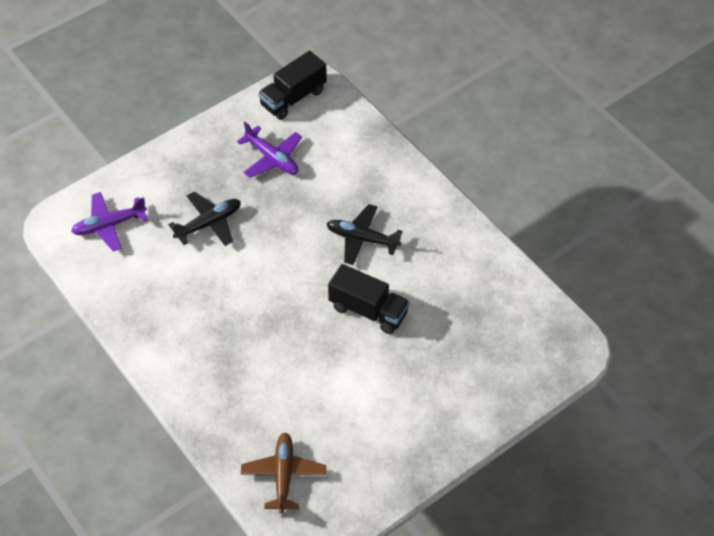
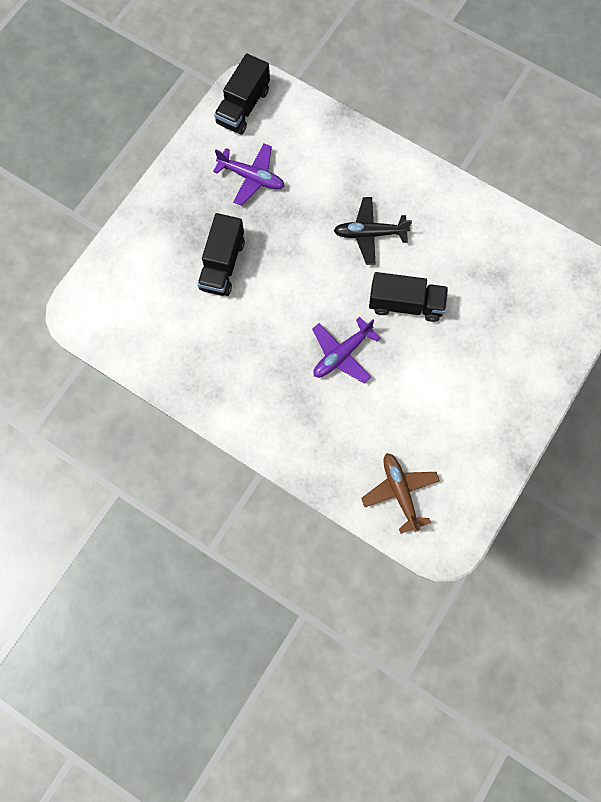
camera: 20 degrees left, 20 degrees up
purple plane [71,192,148,251] -> purple plane moved to [312,317,380,383]
black plane [168,192,241,246] -> black truck [198,213,245,296]

